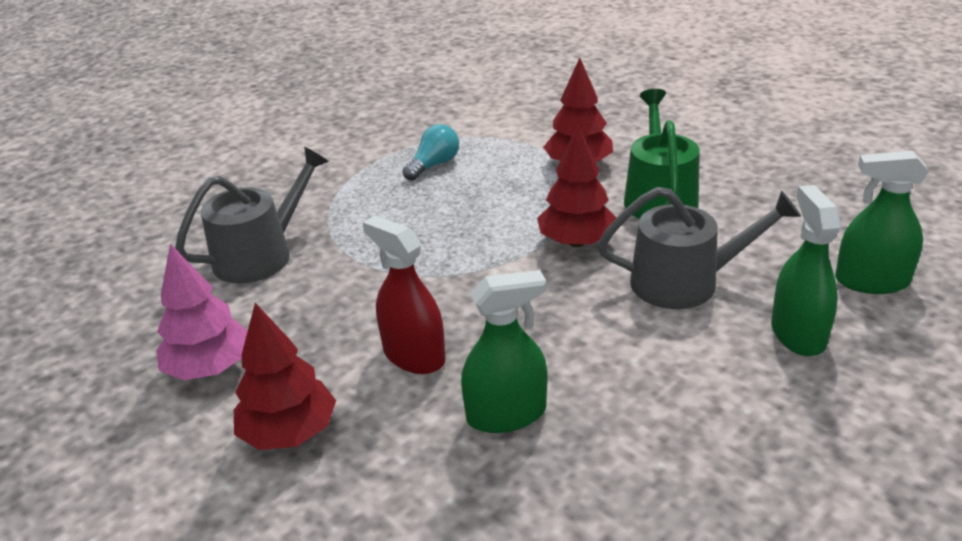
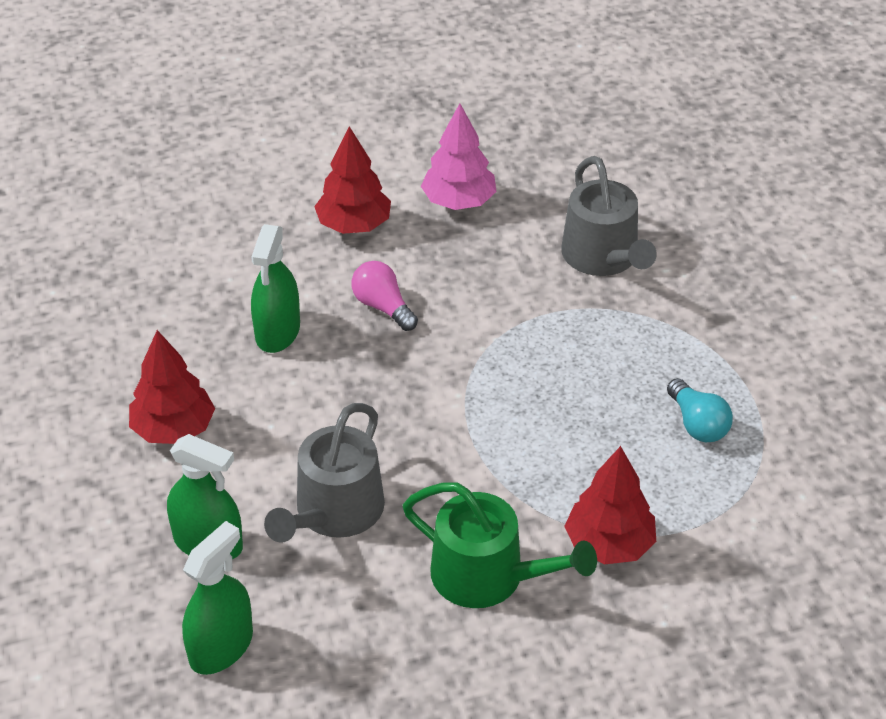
camera: 115 degrees right, 10 degrees up
red spray bottle [362,215,445,374] -> pink light bulb [351,261,418,331]
red tree [537,126,616,247] -> red tree moved to [129,330,215,444]

